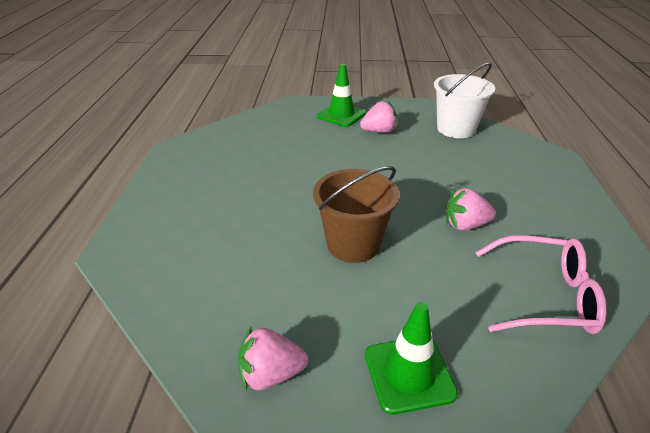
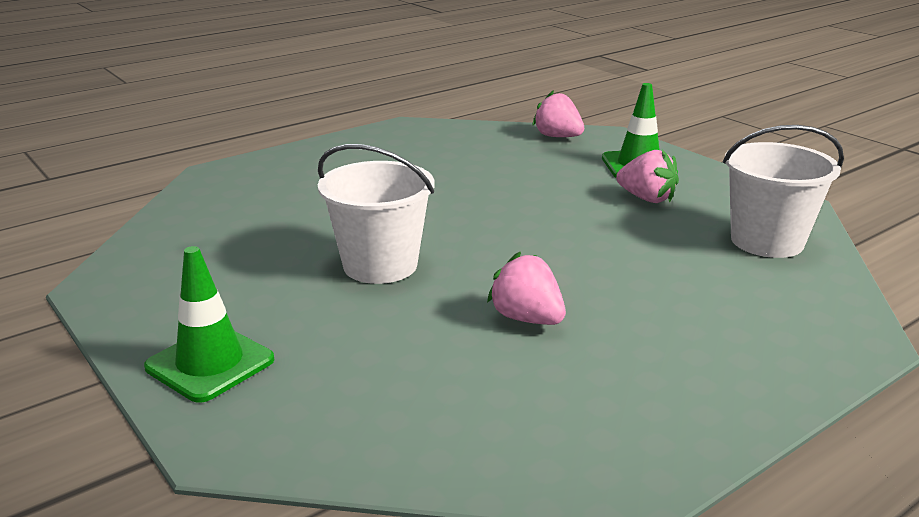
camera: 50 degrees right, 10 degrees down
pink strawberry [238,326,308,391] -> pink strawberry moved to [532,90,584,137]
brown bucket [313,166,400,263] -> white bucket [318,144,434,284]
pink glasses [475,235,606,334] -> none

